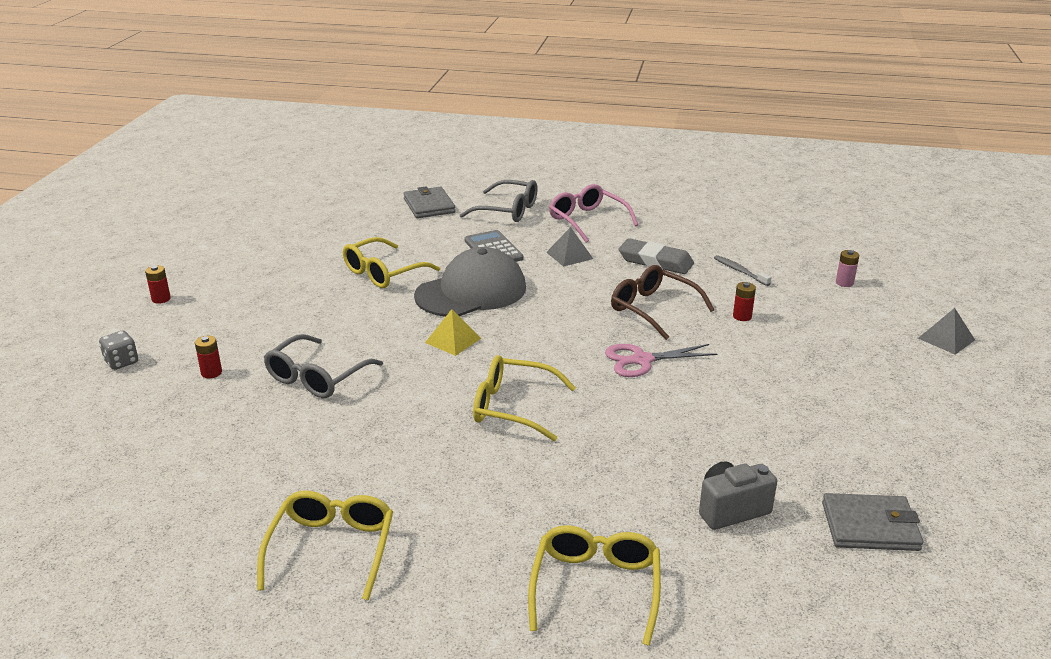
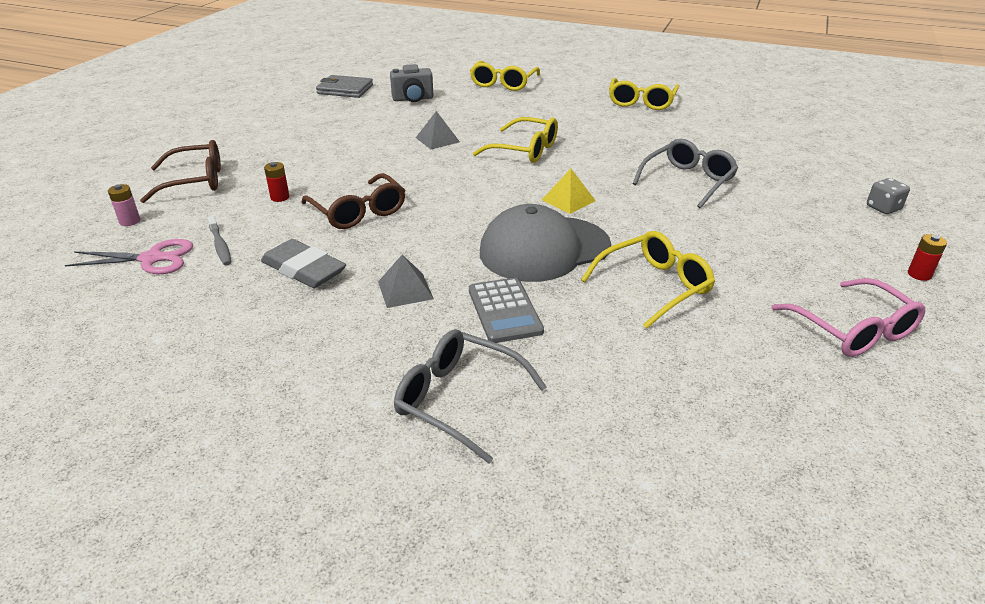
camera: 170 degrees left, 5 degrees up
red battery [195,336,222,378] -> none
grey wallet [403,187,456,218] -> none
pink glasses [549,184,638,243] -> pink glasses moved to [771,278,925,357]
pink scissors [605,344,717,377] -> pink scissors moved to [65,239,193,274]
grey pyramid [918,308,975,355] -> grey pyramid moved to [416,111,460,149]
none -> brown glasses [140,140,221,203]

